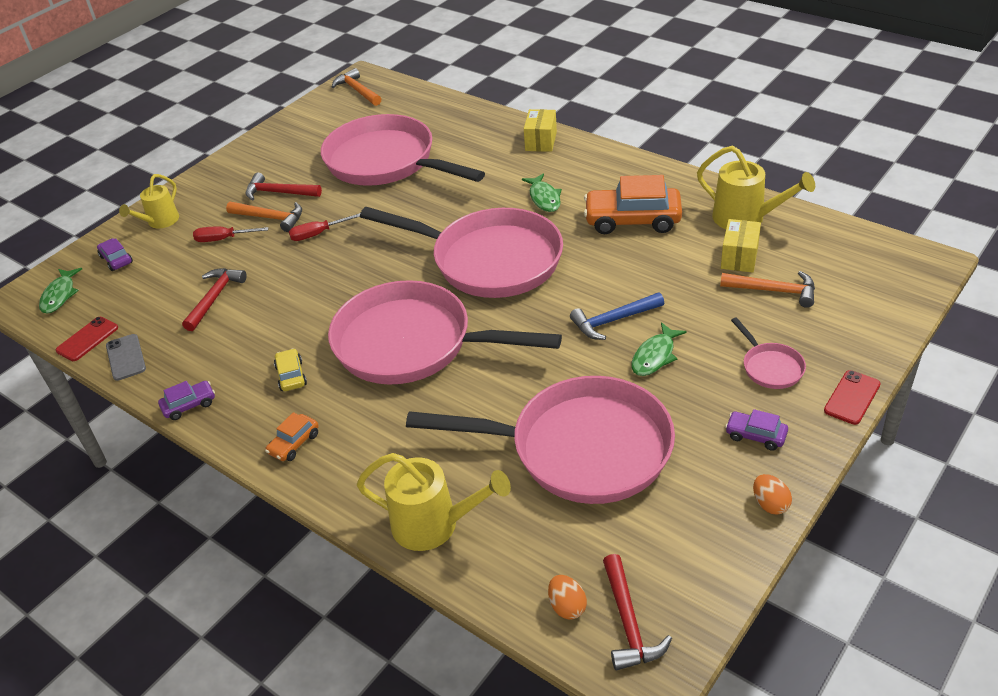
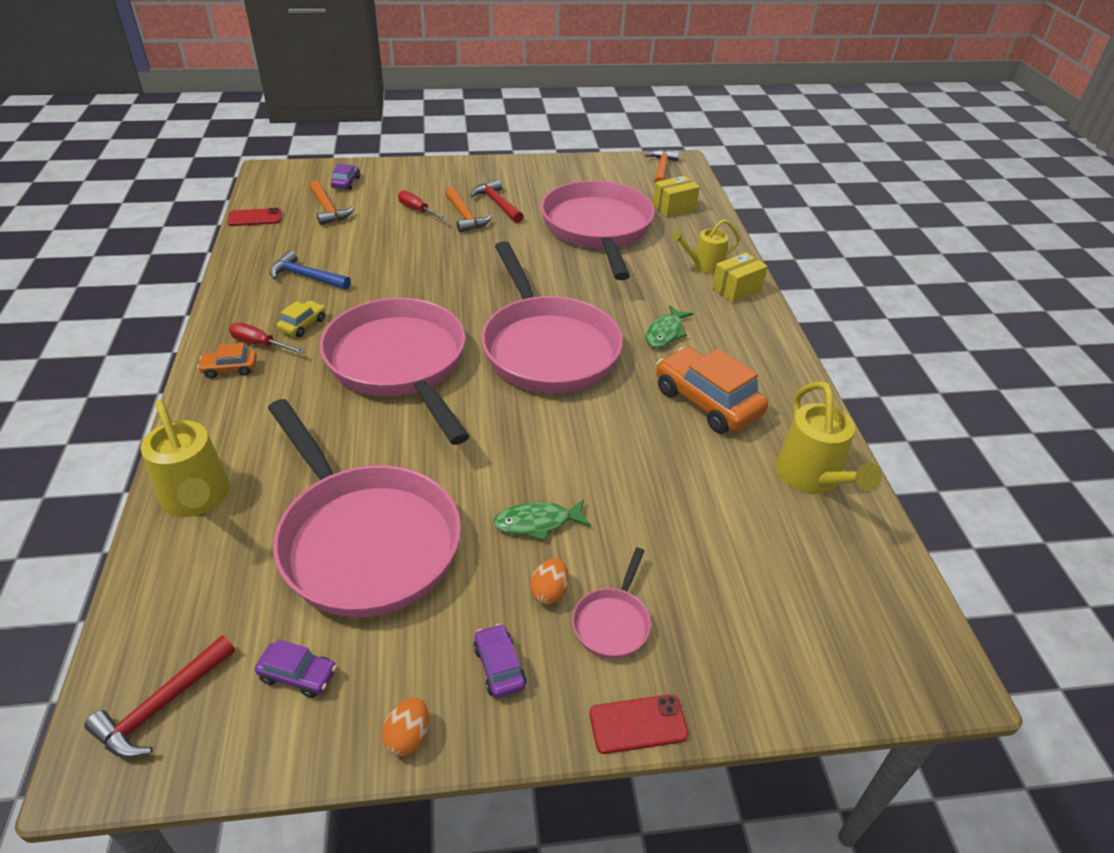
camera: 40 degrees right, 0 degrees up
green fish [39,268,82,314] -> none
grey phone [106,334,146,381] -> none
yellow watering can [119,174,179,228] -> yellow watering can moved to [671,219,740,274]
purple car [158,381,215,420] -> purple car moved to [255,639,337,698]
red hammer [182,268,247,331] -> none
red screwdriver [289,213,360,241] -> red screwdriver moved to [229,323,305,354]
orange egg [548,575,587,620] -> orange egg moved to [530,558,569,605]
blue hammer [570,292,664,340] -> blue hammer moved to [270,250,351,290]
orange hammer [720,271,815,308] -> orange hammer moved to [309,180,354,225]
yellow box [721,219,761,273] -> yellow box moved to [653,176,700,217]

